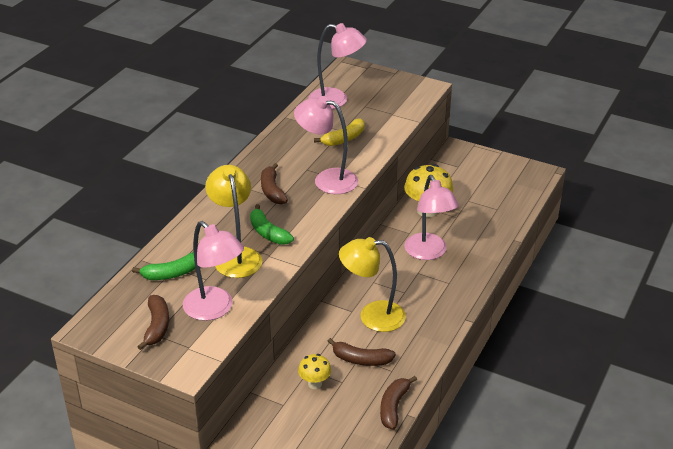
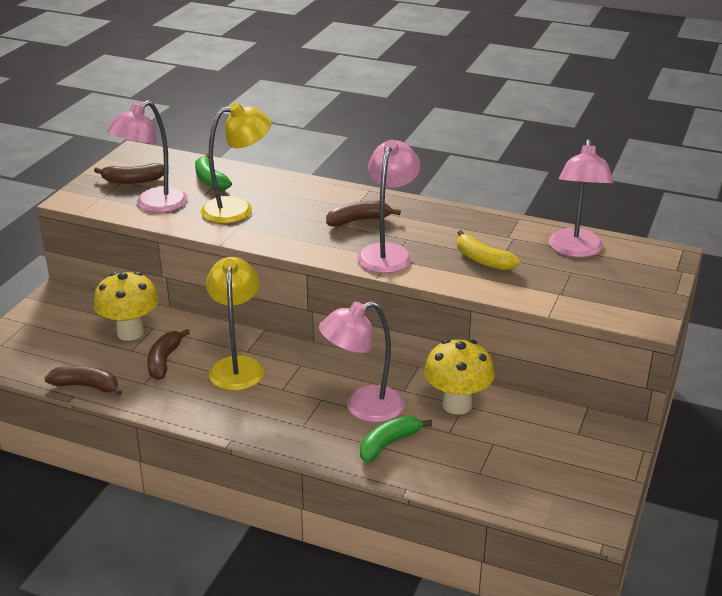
camera: 85 degrees right, 5 degrees down
green banana [250,204,294,245] -> green banana moved to [360,416,432,462]
yellow mushroom [298,354,331,389] -> yellow mushroom [94,271,159,341], size x1.76

